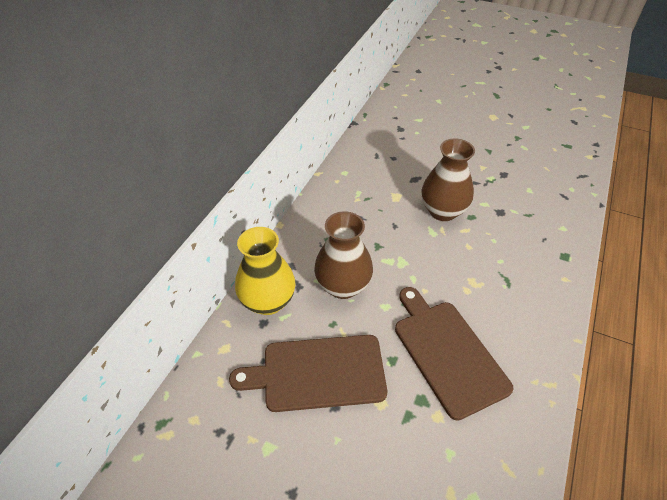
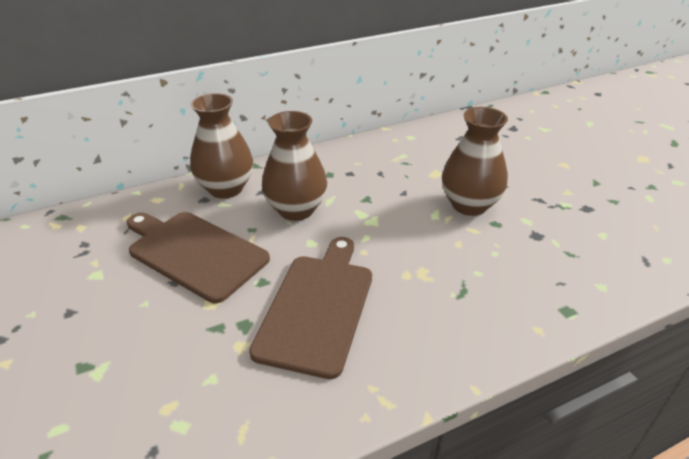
camera: 40 degrees right, 10 degrees down
yellow vase [235,227,296,315] -> brown vase [190,93,253,199]

